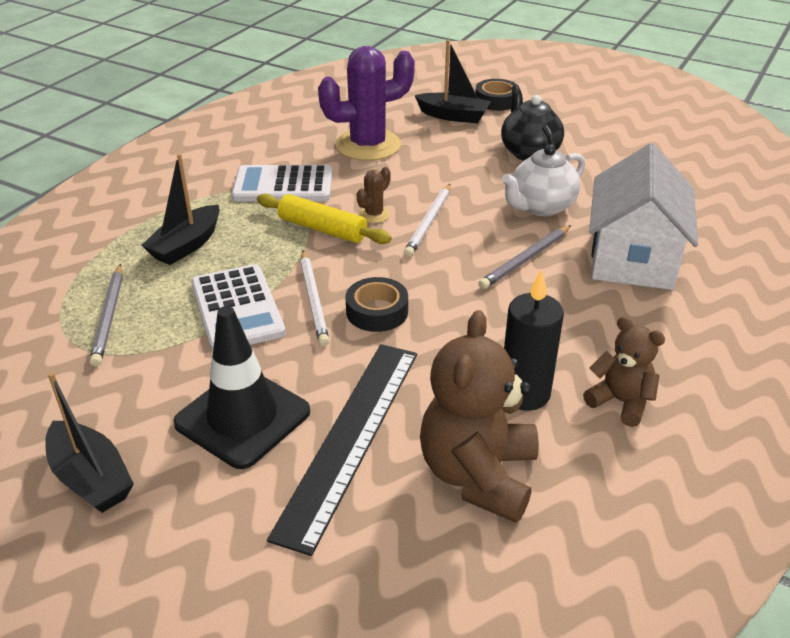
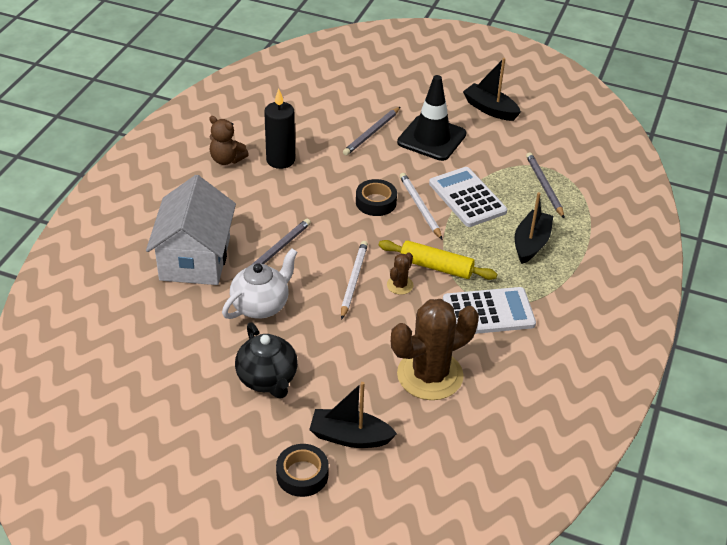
camera: 170 degrees right, 5 degrees up
black ruler [267,344,417,556] -> grey pencil [343,107,400,156]
purple cactus [318,46,415,161] -> brown cactus [391,299,479,400]
brown teddy bear [420,310,539,523] -> none

